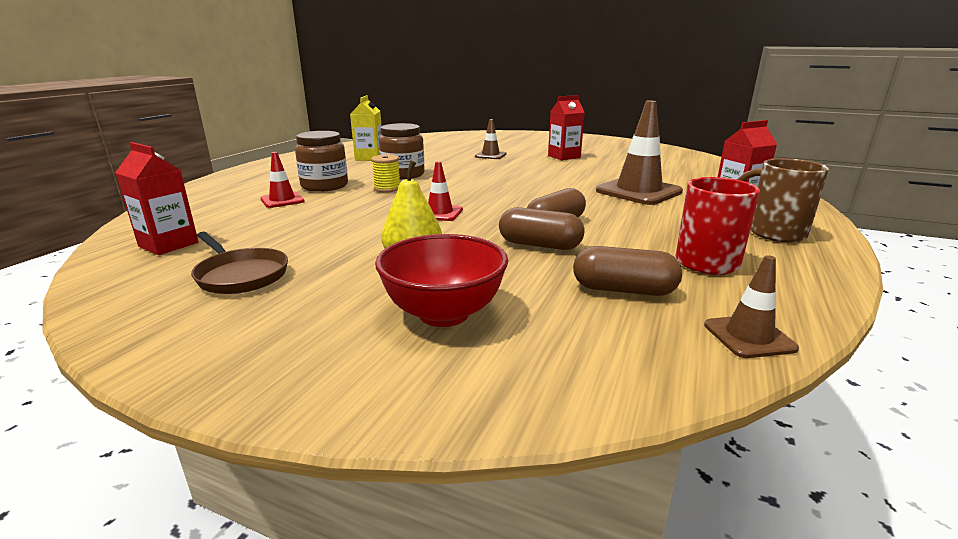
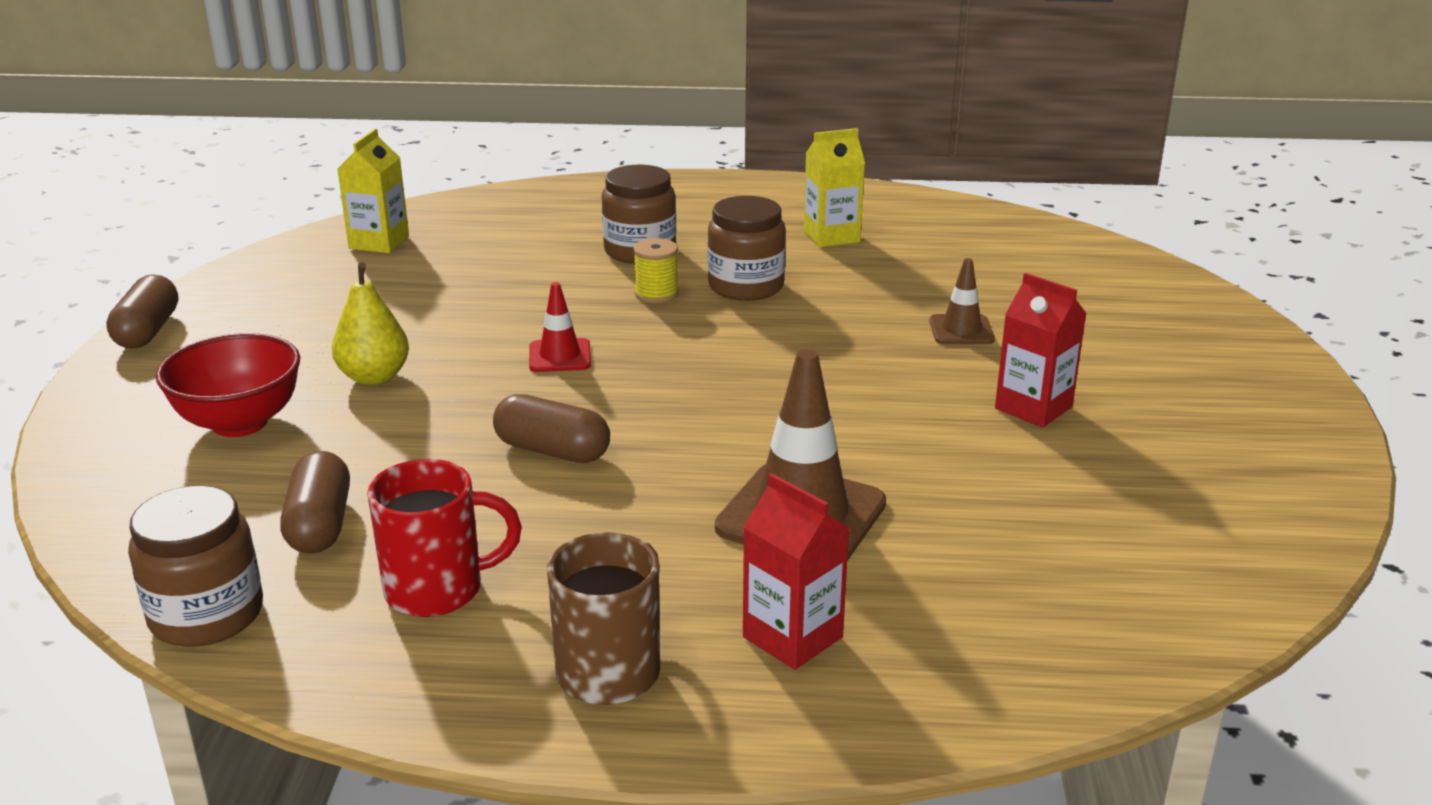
camera: 70 degrees right, 5 degrees up
red carton [115,142,198,255] -> yellow carton [338,128,409,253]
brown pan [191,232,288,294] -> none
red traffic cone [261,152,305,208] -> none
brown capsule [499,207,584,250] -> brown capsule moved to [106,274,178,348]
brown traffic cone [704,255,799,358] -> brown jar [128,486,263,647]

